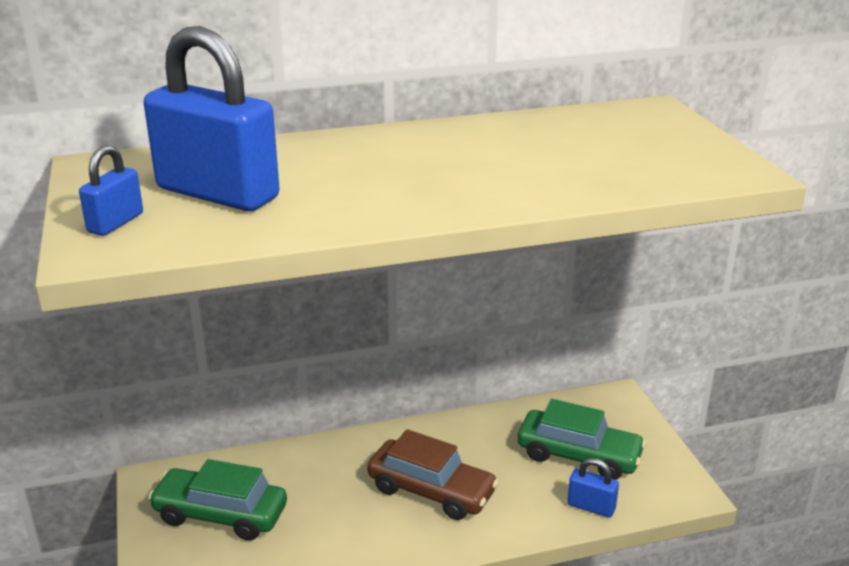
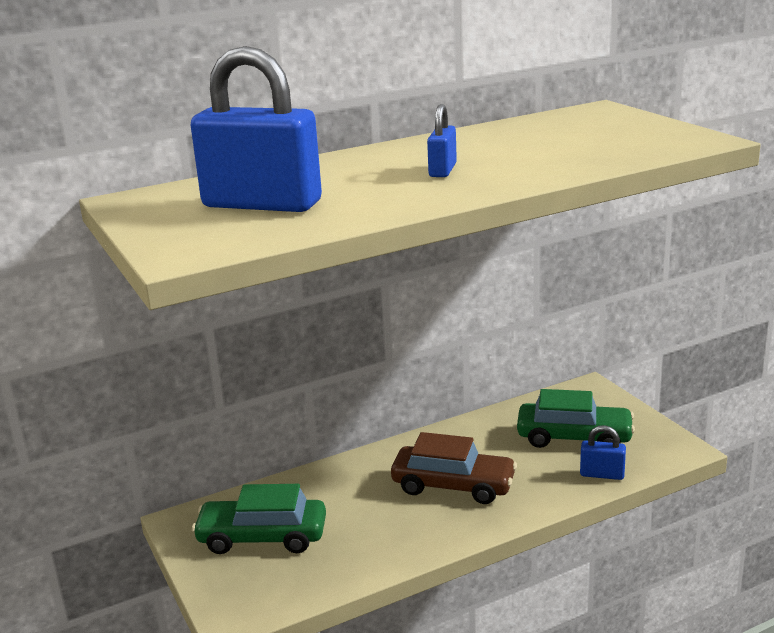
camera: 10 degrees left, 5 degrees down
blue padlock [79,145,143,236] -> blue padlock moved to [427,104,457,177]

